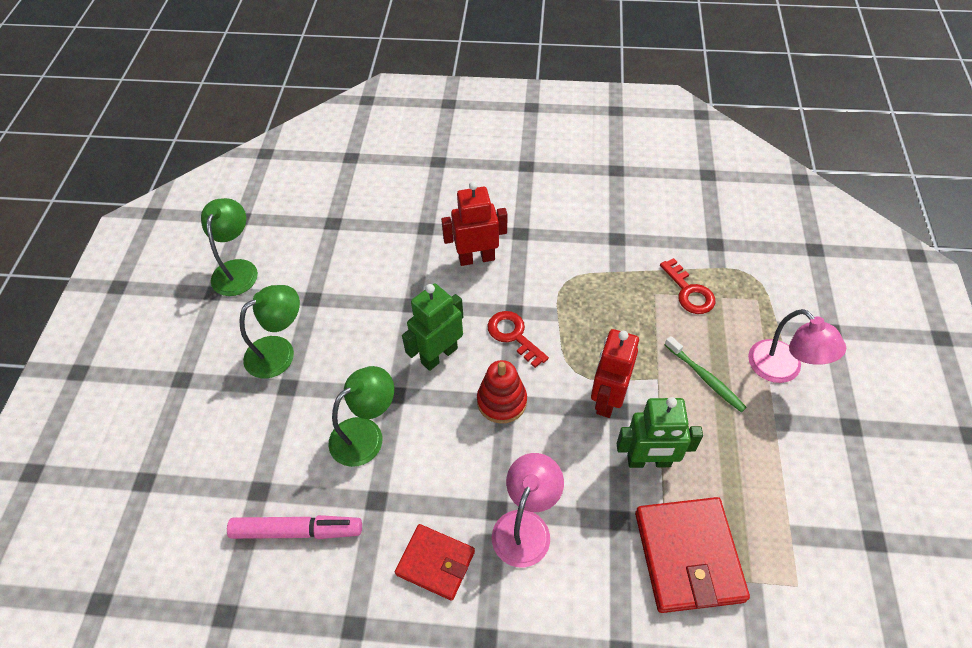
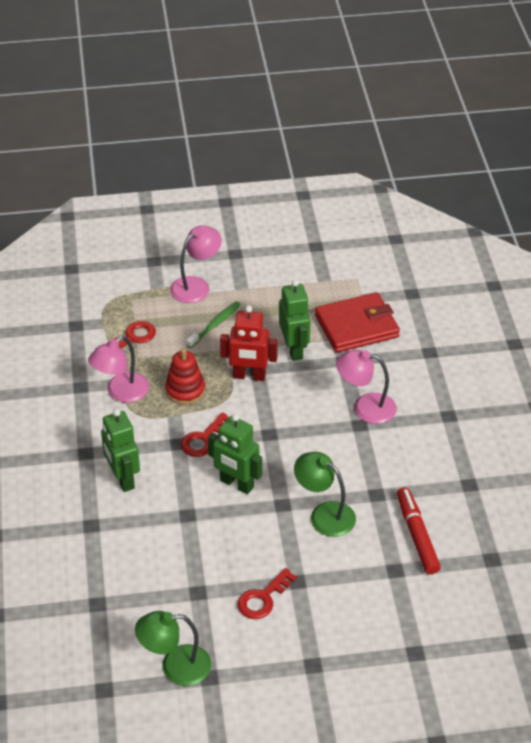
camera: 105 degrees left, 10 degrees down
pink marker [227,515,362,539] -> red marker [397,487,441,574]
green lamp [240,285,300,379] -> red key [238,568,297,619]
red wallet [395,524,475,601] -> none
red robot [441,181,507,266] -> green robot [101,409,140,492]
red stacking toy [477,360,527,424] -> red stacking toy moved to [165,348,205,405]
none -> pink lamp [88,336,149,403]

